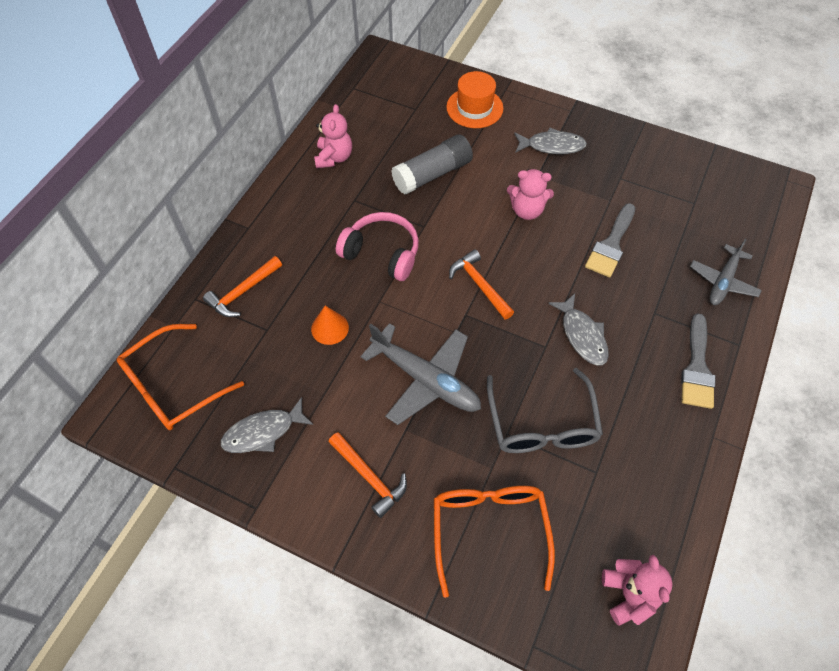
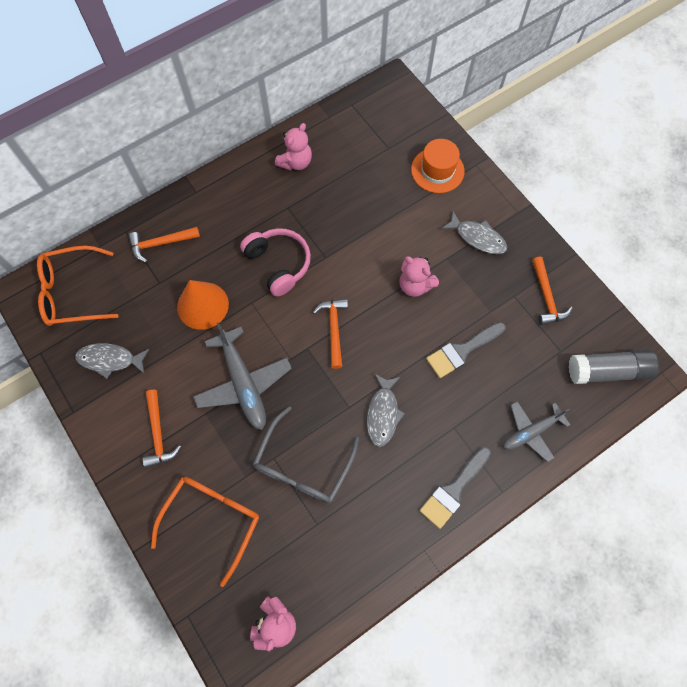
camera: 30 degrees right, 10 degrees up
orange cone [311,306,349,345] -> orange cone [177,280,229,330], size x1.65
grey glue stick [391,134,473,195] -> grey glue stick moved to [569,350,659,384]
none -> orange hammer [532,257,573,325]

